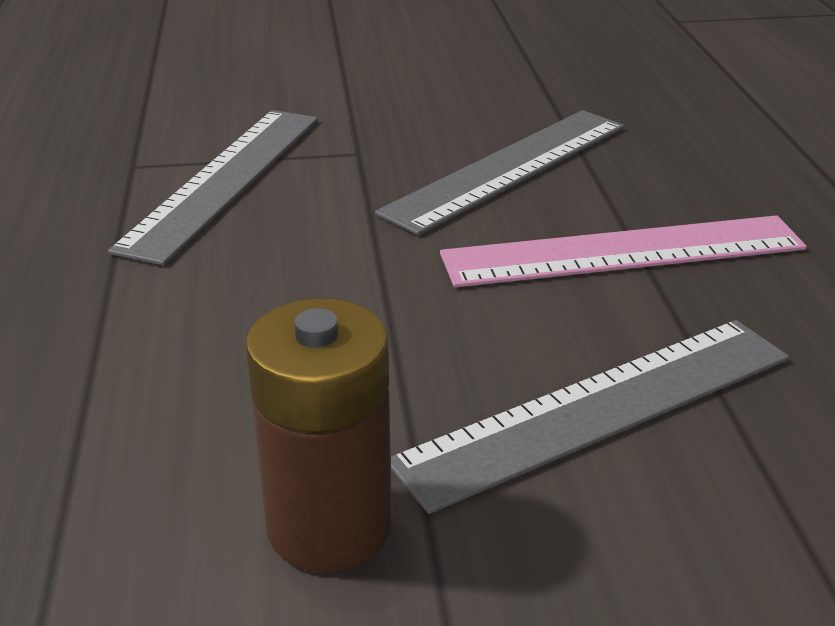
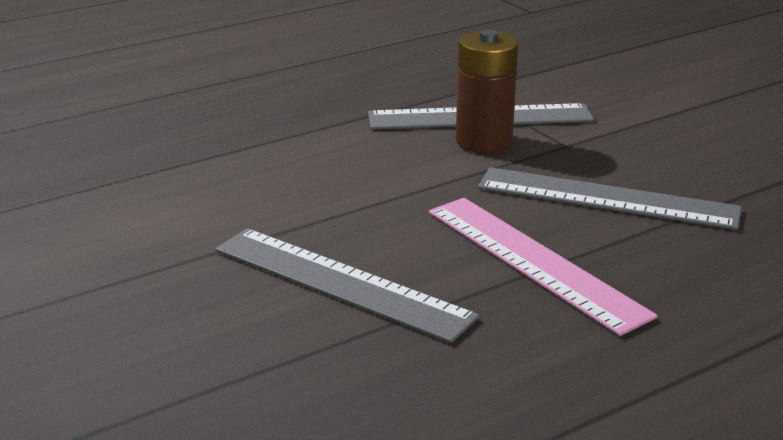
camera: 65 degrees right, 5 degrees down
brown battery [246,298,392,572] -> brown battery moved to [456,30,518,153]

